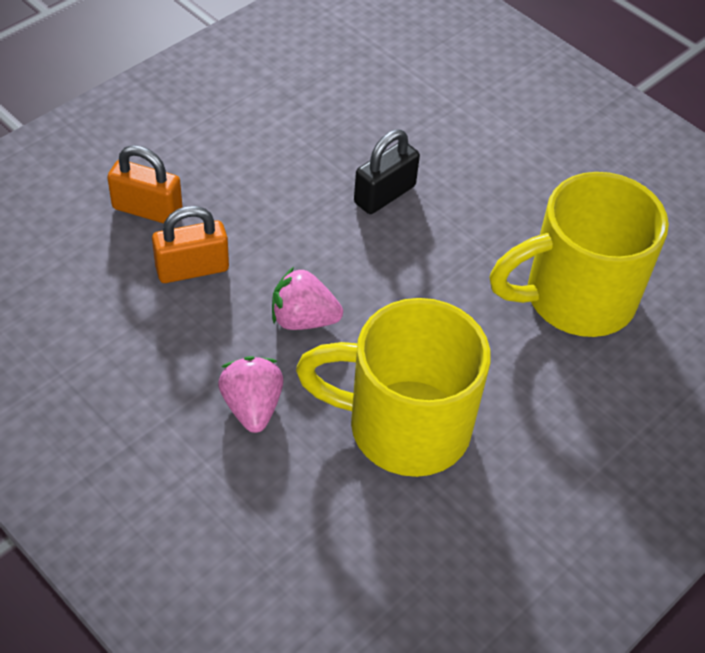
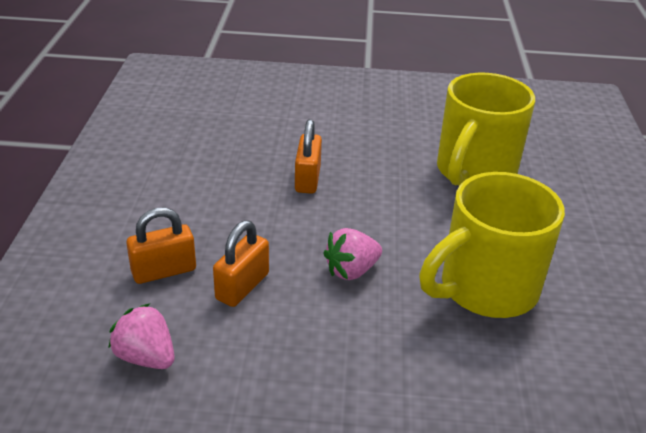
camera: 40 degrees left, 15 degrees down
pink strawberry [218,356,284,433] -> pink strawberry moved to [108,303,175,369]
black padlock [354,129,420,214] -> orange padlock [295,119,322,194]

